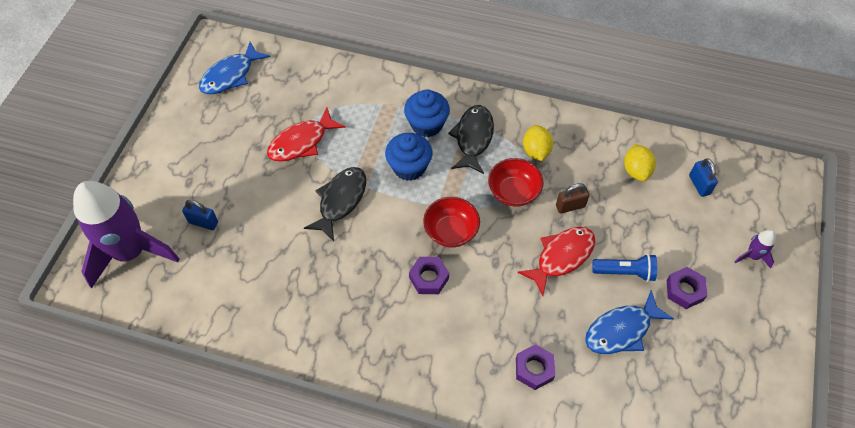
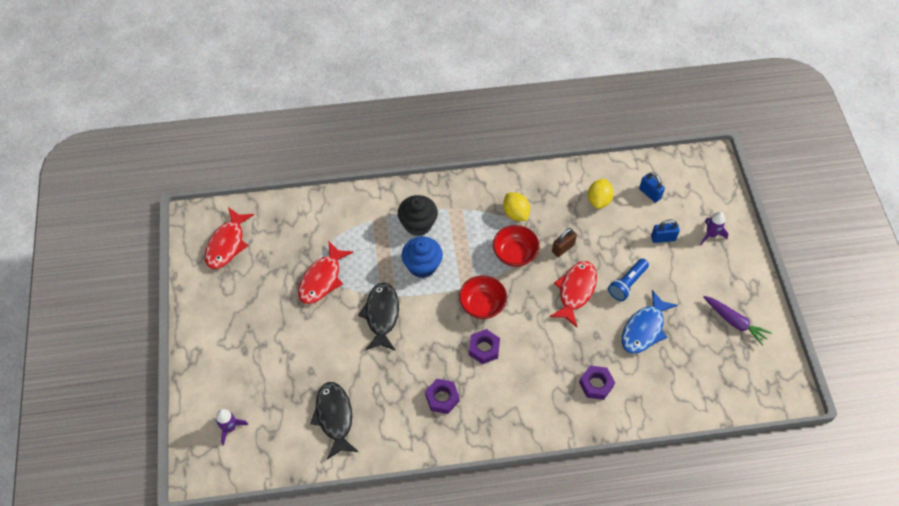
camera: 25 degrees left, 0 degrees up
purple rocket [73,181,180,288] -> purple rocket [216,409,248,445], size x0.40
blue padlock [182,200,218,230] -> blue padlock moved to [651,220,680,243]
blue fish [199,42,270,94] -> red fish [205,207,254,269]
blue cupcake [404,89,450,137] -> black cupcake [398,195,438,236]
black fish [448,105,494,174] -> black fish moved to [310,382,358,459]
blue flashlight [592,254,657,282] -> blue flashlight turned 150 degrees clockwise [608,258,649,301]
yellow lemon [624,144,656,181] -> yellow lemon turned 45 degrees clockwise [588,178,614,209]
purple nut [667,267,707,309] -> purple nut moved to [425,379,460,414]
none -> purple carrot [703,296,772,346]

